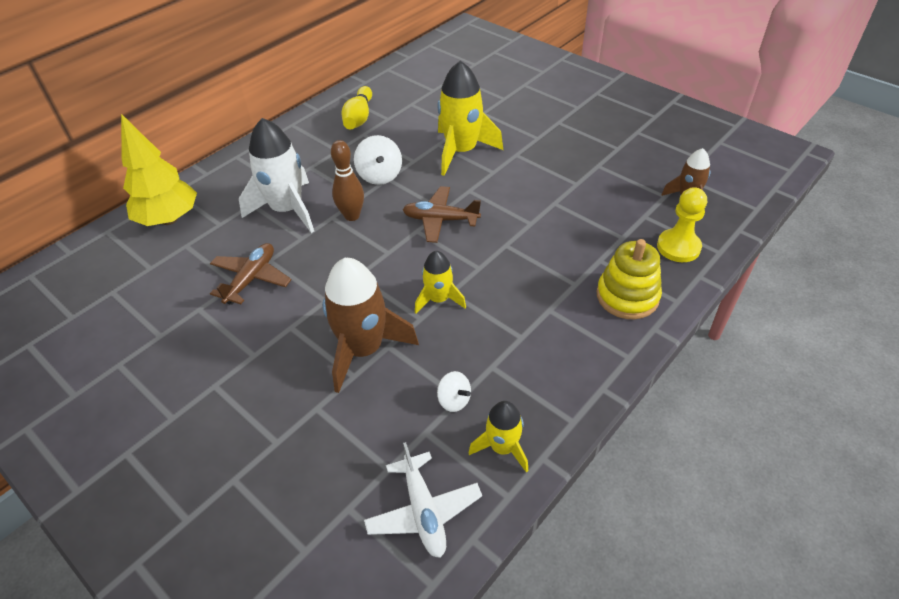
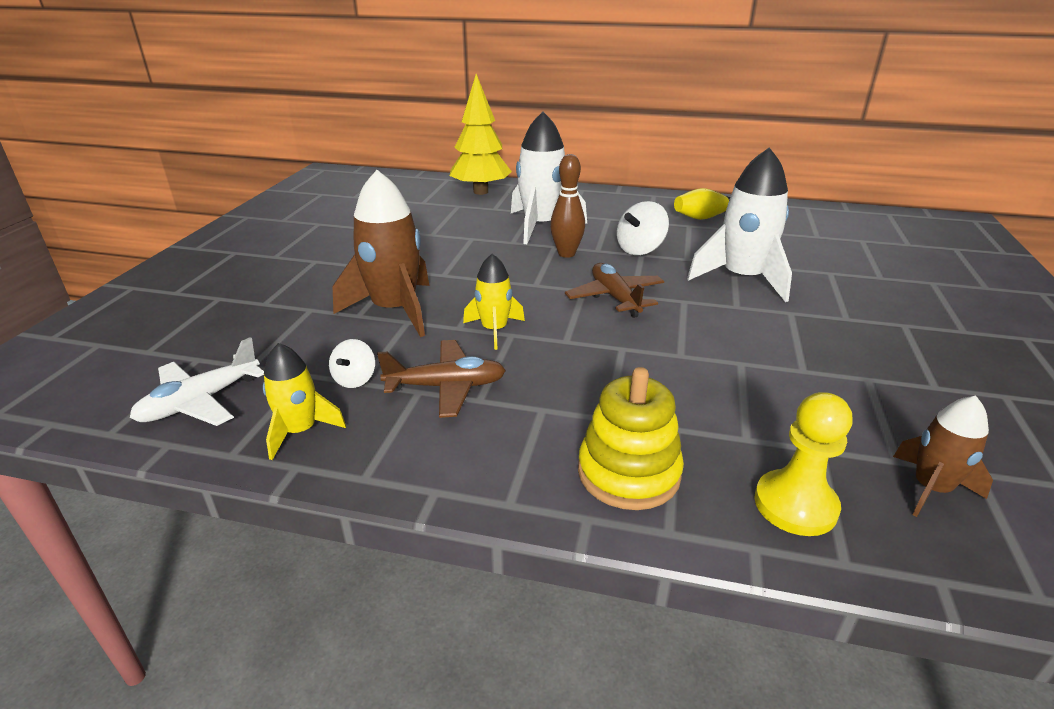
camera: 60 degrees right, 15 degrees down
brown plane [210,243,292,305] -> brown plane moved to [377,340,506,418]
yellow rocket [437,61,503,176] -> white rocket [687,147,792,302]

